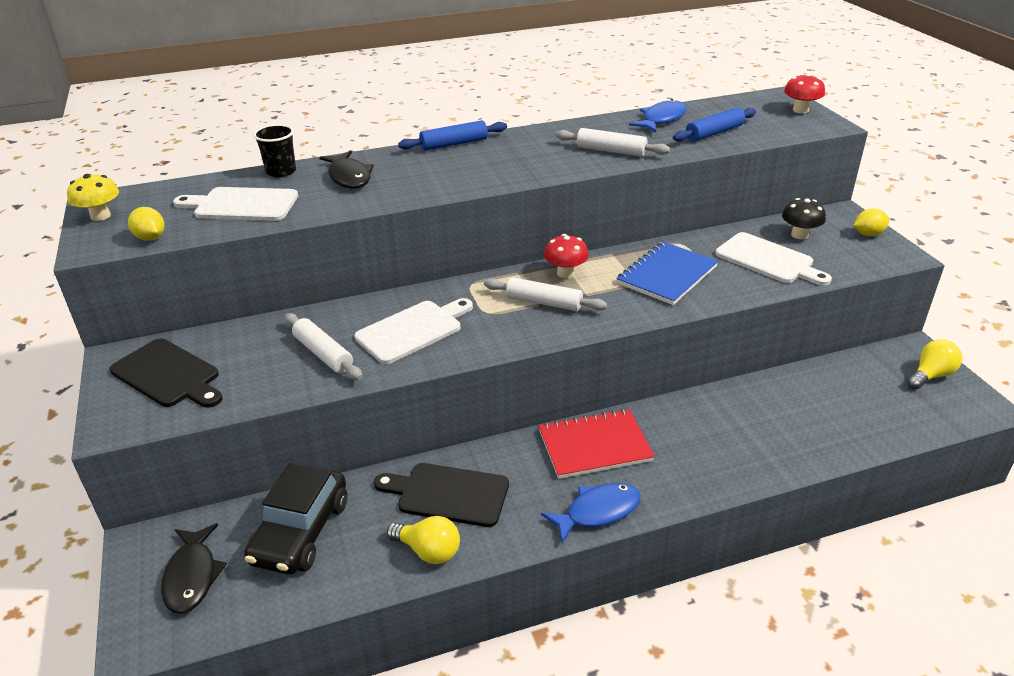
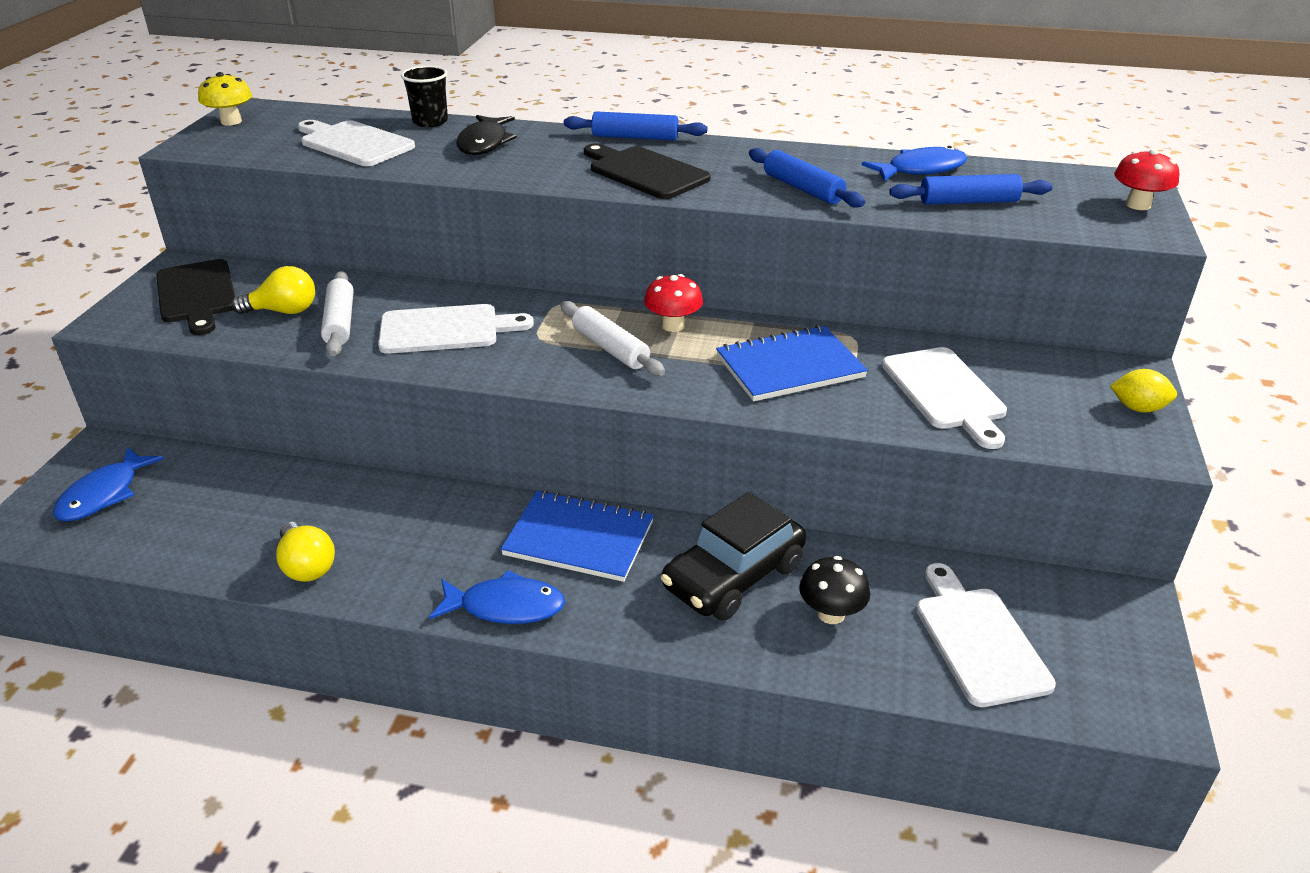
camera: 30 degrees right, 0 degrees up
yellow lemon [128,207,165,241] -> none
black fish [161,523,227,614] -> blue fish [53,447,164,521]
black car [244,463,348,575] -> black car moved to [661,492,806,621]
black cutting board [374,463,509,527] -> black cutting board moved to [584,143,711,199]
red notebook [539,409,655,479] -> blue notebook [501,490,654,582]
white rolling pin [556,128,670,157] -> blue rolling pin [749,148,865,208]
black mushroom [782,198,826,239] -> black mushroom moved to [799,556,870,624]
yellow light bulb [907,339,962,389] -> yellow light bulb moved to [232,266,315,314]
none -> white cutting board [916,563,1056,707]

